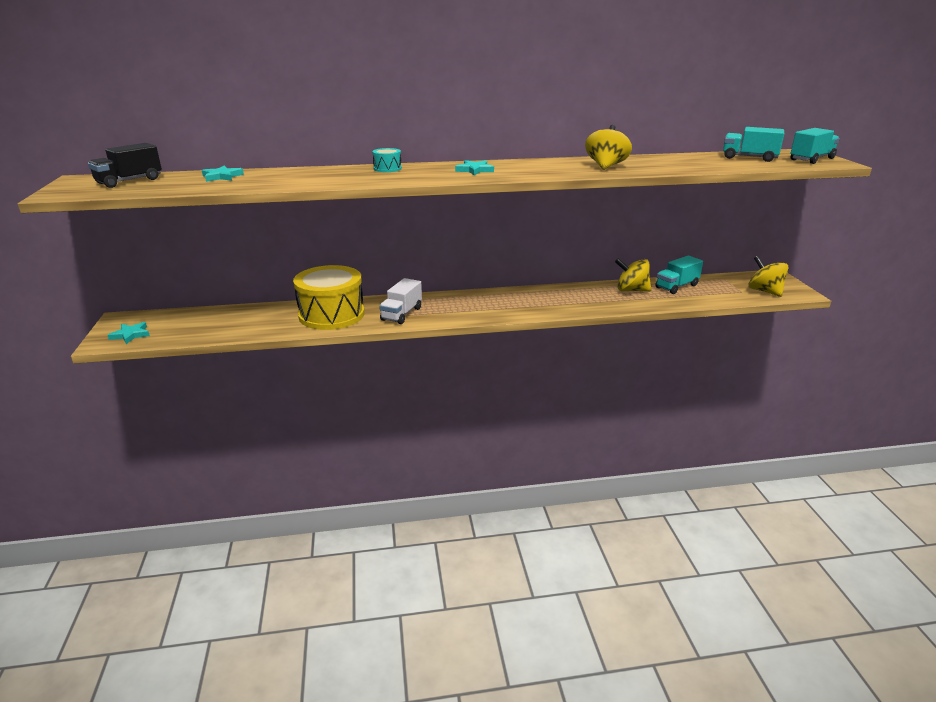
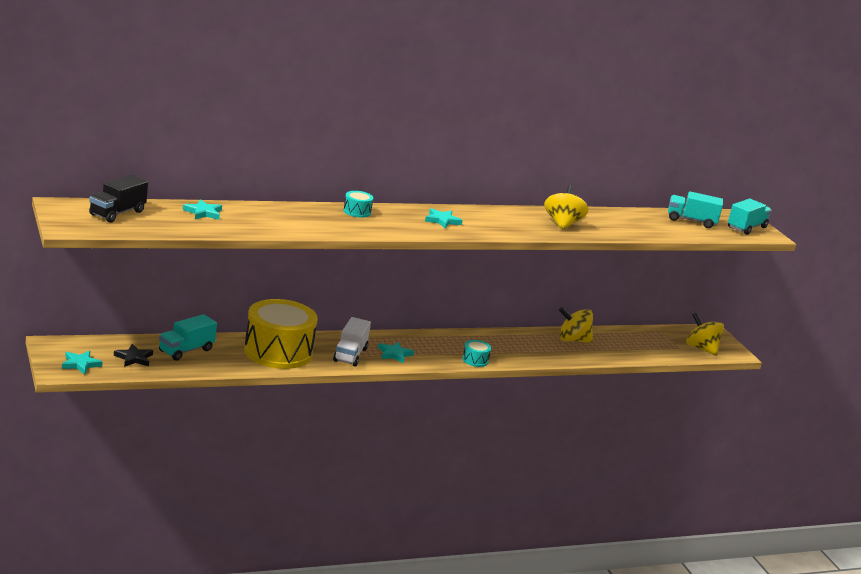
camera: 15 degrees left, 5 degrees down
turquoise truck [655,256,703,294] -> turquoise truck moved to [159,314,217,361]
none -> black star [114,344,153,367]
none -> turquoise star [378,342,414,364]
none -> turquoise drum [462,340,491,367]

